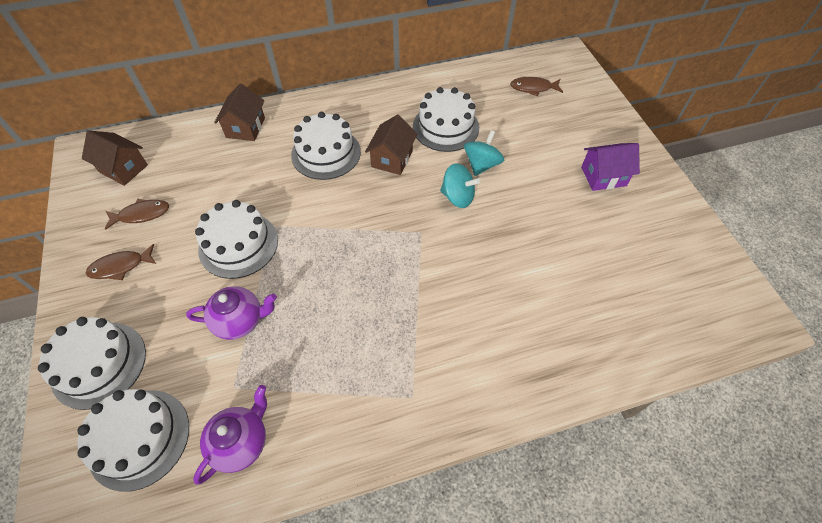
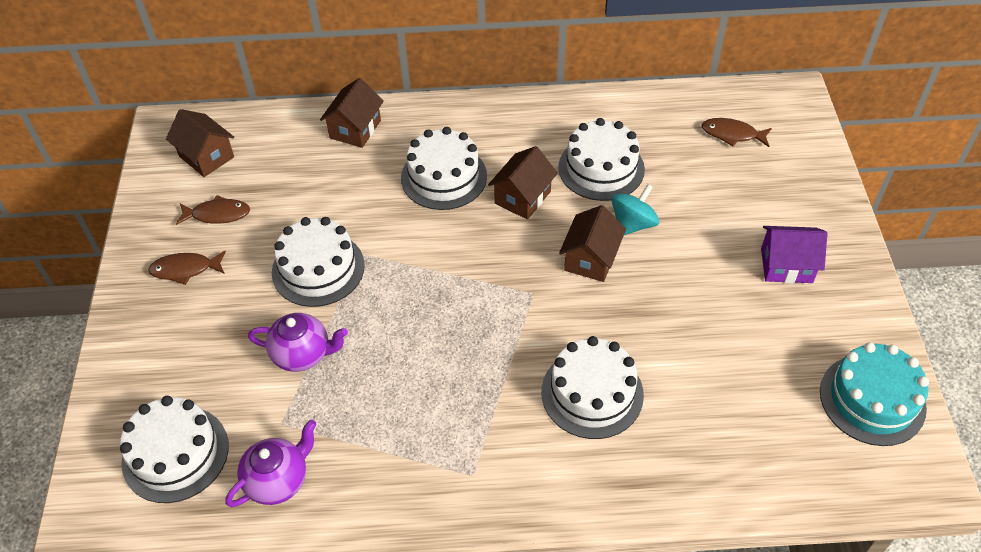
camera: 15 degrees right, 5 degrees down
white cake [38,317,146,410] -> white cake moved to [542,336,644,439]
turquoise spinning top [440,163,480,208] -> brown house [559,205,626,282]
none -> turquoise cake [820,342,929,446]

